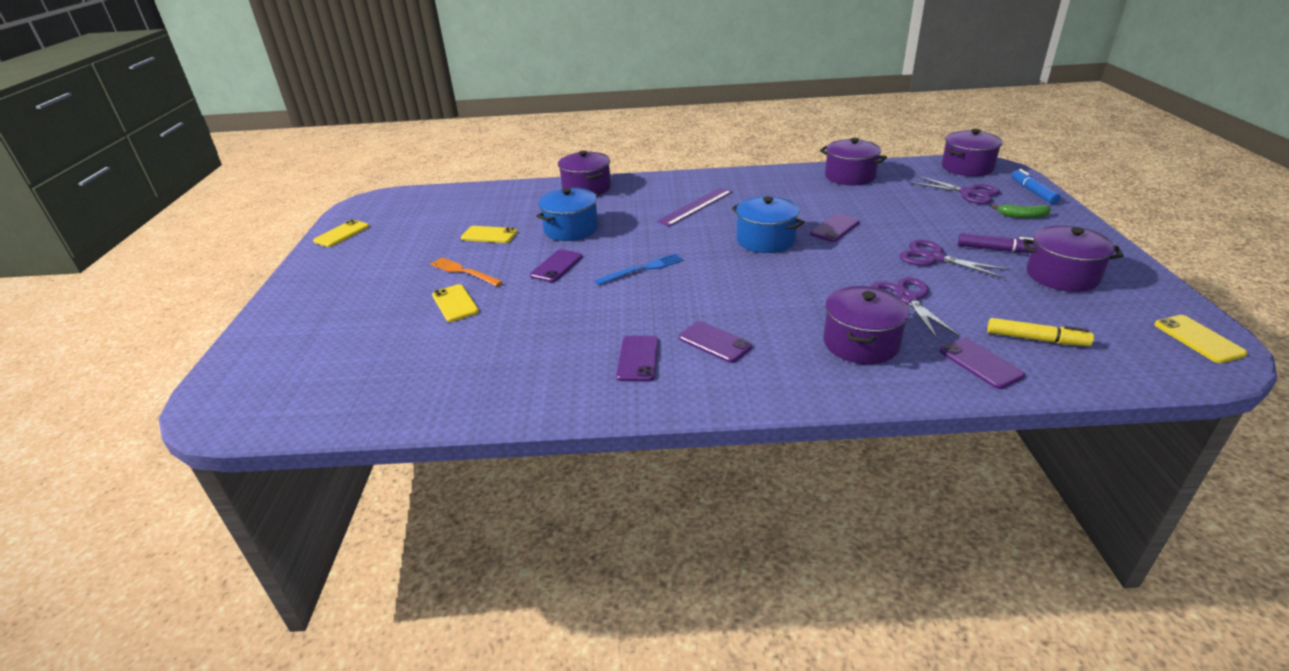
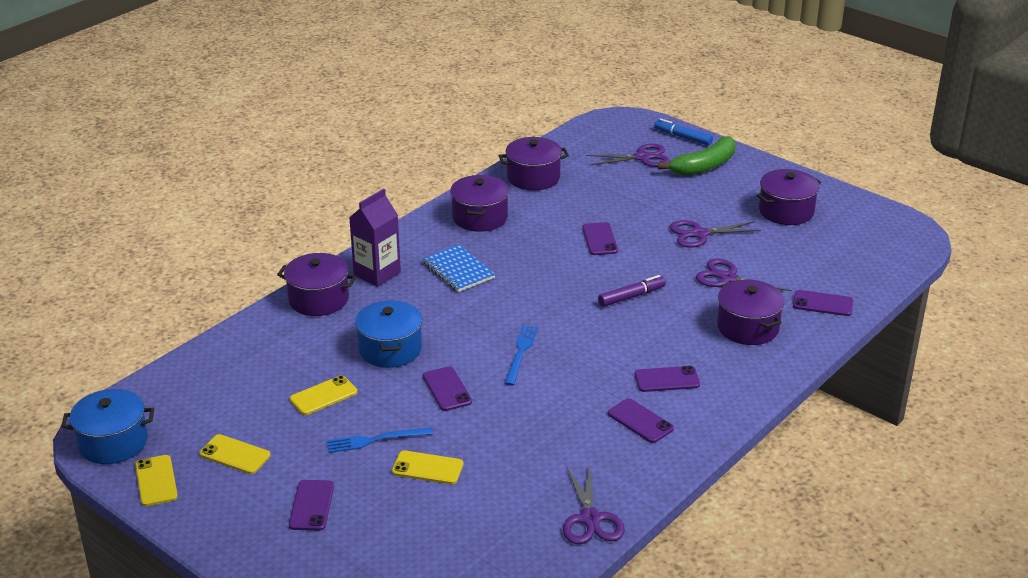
camera: 50 degrees left, 0 degrees up
orange fork [430,257,503,286] -> blue fork [327,427,433,453]
purple ruler [657,188,733,226] -> blue notebook [422,244,495,292]
blue pot [732,196,805,253] -> blue pot moved to [61,389,154,464]
purple pot [942,129,1003,176] -> purple pot moved to [450,175,509,232]
purple marker [958,233,1034,253] -> purple marker moved to [598,275,666,307]
yellow marker [987,318,1094,346] -> none
green banana [992,204,1051,218] -> green banana [658,136,736,176], size x1.90
yellow phone [1154,315,1248,363] -> yellow phone moved to [199,434,271,474]
none -> purple phone [289,480,334,531]
none -> purple carton [349,189,401,287]
none -> purple scissors [563,465,625,544]

